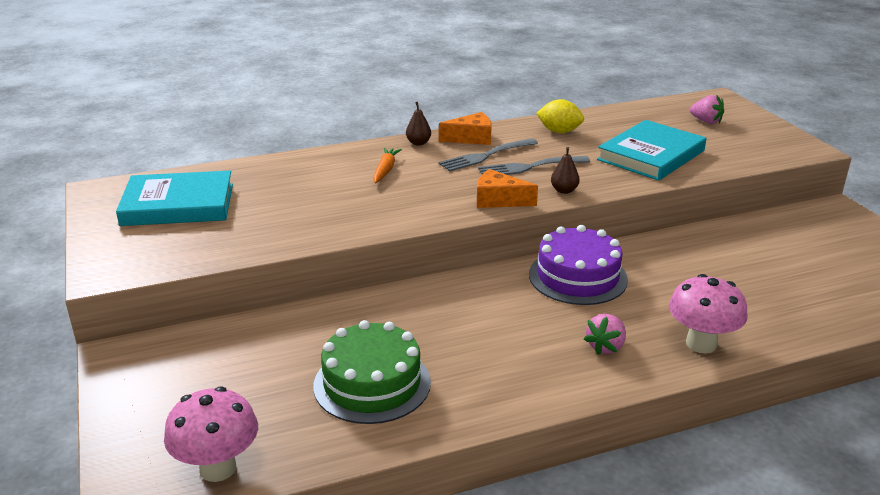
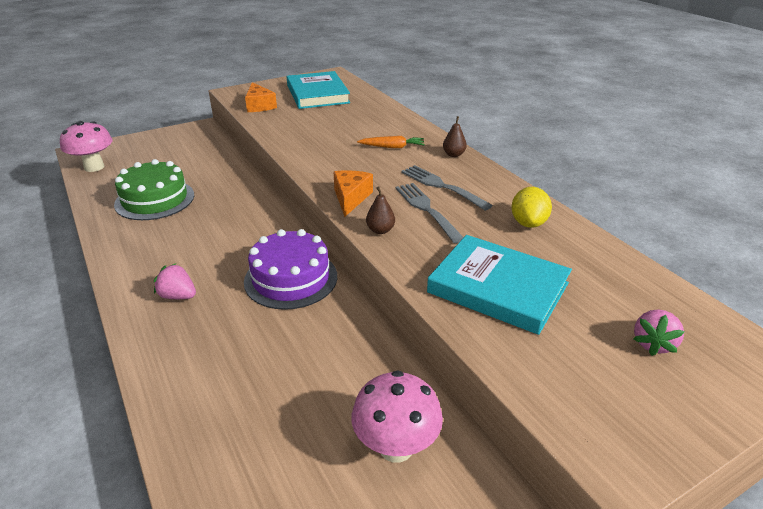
camera: 80 degrees right, 5 degrees up
orange cheese [439,112,492,145] -> orange cheese moved to [245,82,277,112]
pink mushroom [669,274,748,353] -> pink mushroom moved to [352,370,443,463]

